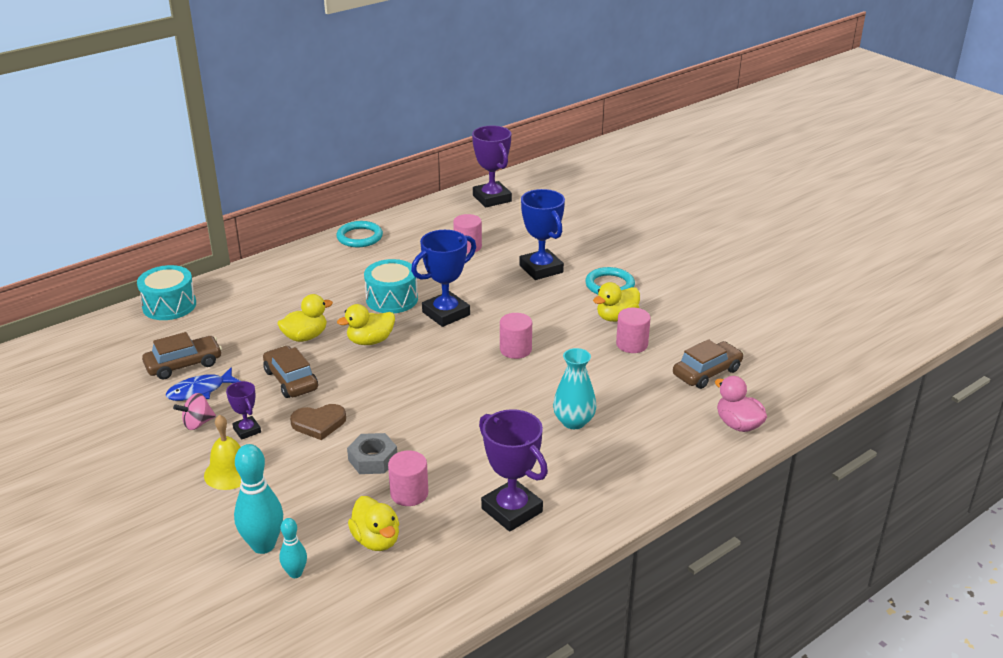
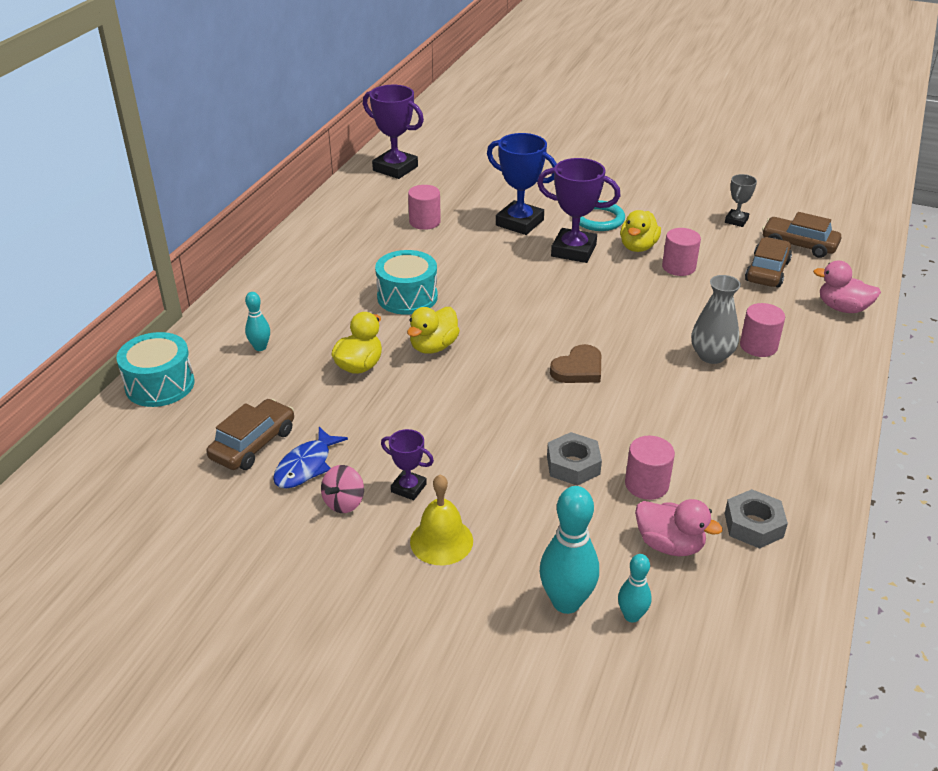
camera: 30 degrees left, 5 degrees up
brown car [263,346,318,398] -> brown car moved to [762,212,841,258]
brown heart [290,404,346,440] -> brown heart moved to [550,344,601,383]
turquoise ring [336,221,383,247] -> none
yellow duck [348,496,399,551] -> pink duck [635,499,723,556]
blue trophy [411,230,476,327] -> none
purple trophy [479,409,548,532] -> purple trophy moved to [537,158,621,263]
pink cylinder [500,313,532,359] -> pink cylinder moved to [740,303,785,357]
turquoise vase [553,348,597,429] -> grey vase [691,275,741,364]
none -> turquoise bowling pin [245,292,270,351]
none -> grey nut [724,489,788,549]
none -> grey trophy [725,174,757,227]

